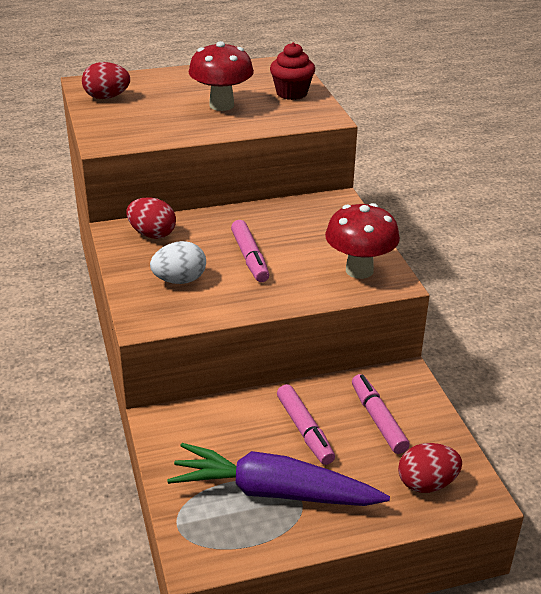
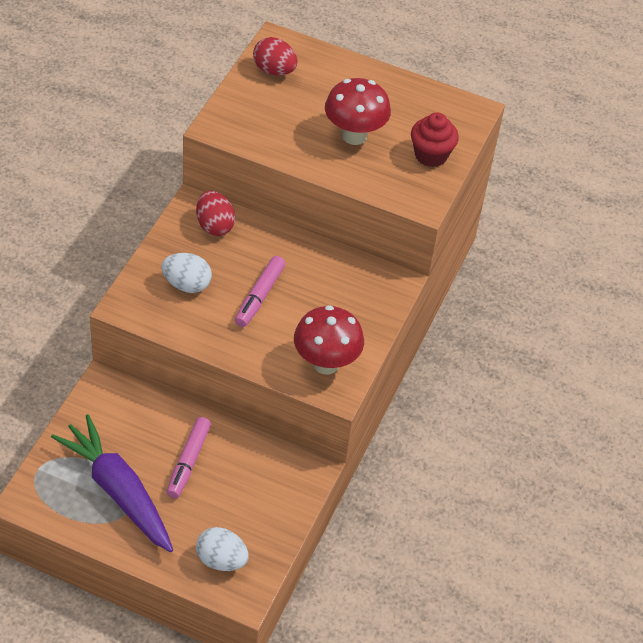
camera: 35 degrees right, 15 degrees up
pink marker [352,374,410,454] -> none
red egg [398,443,462,493] -> white egg [196,527,249,571]

